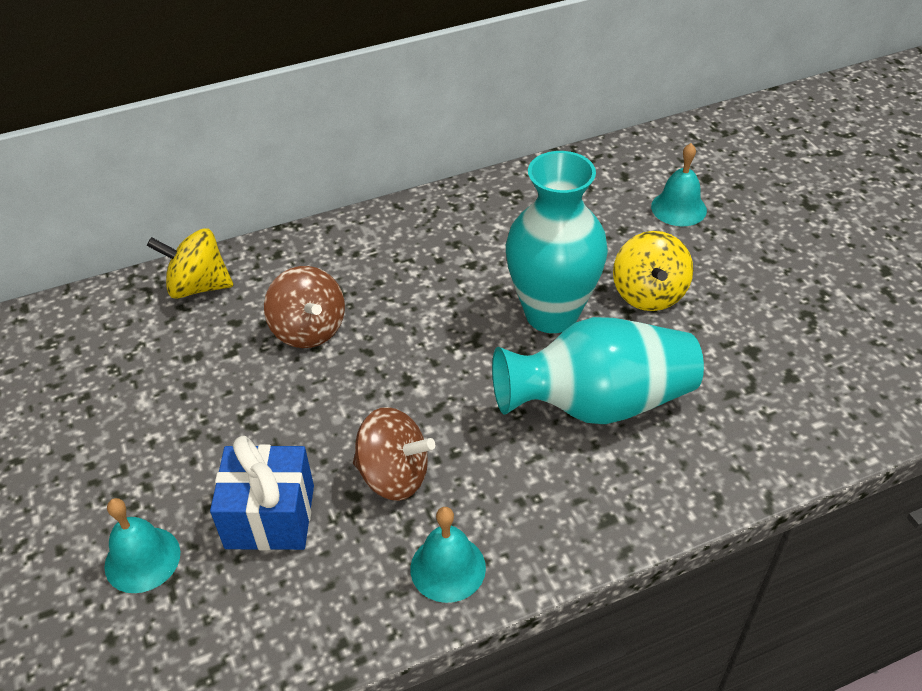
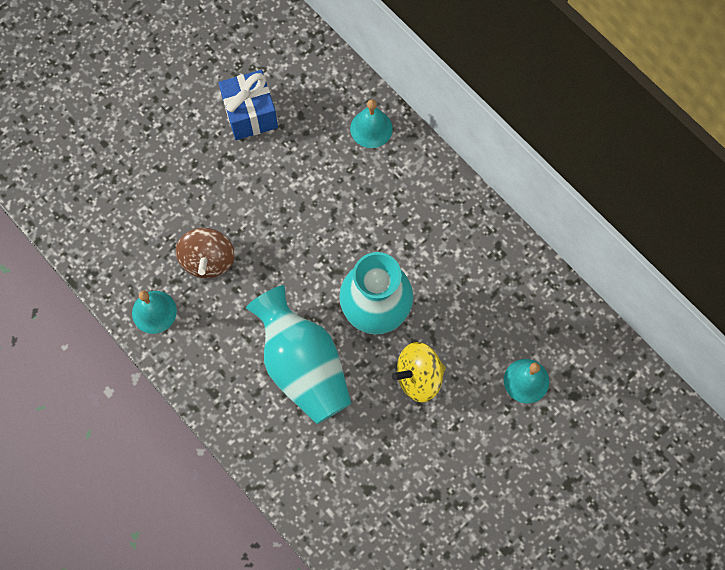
camera: 70 degrees right, 25 degrees up
turquoise bell [104,498,180,593] -> turquoise bell moved to [350,99,393,148]
yellow spinning top [147,228,233,299] -> none
blue gift [210,436,314,550] -> blue gift moved to [219,70,278,140]
brown spinning top [264,266,345,348] -> none

